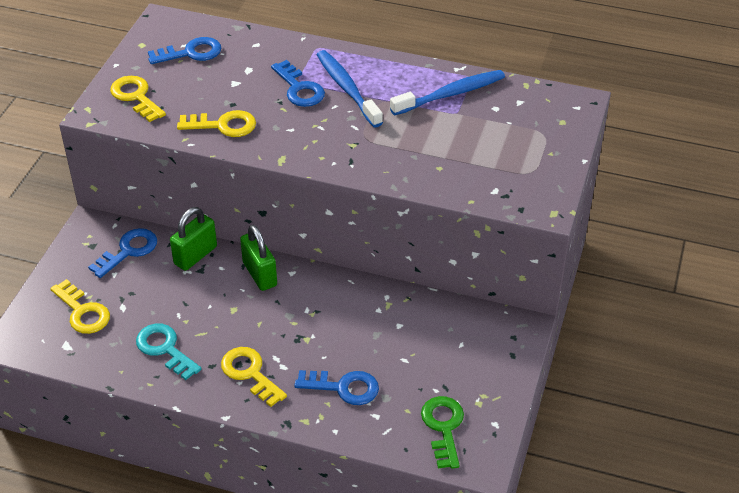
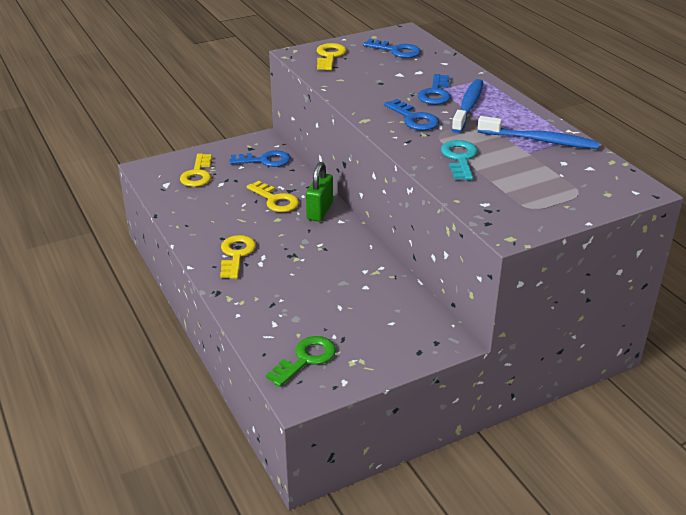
camera: 45 degrees right, 10 degrees down
turquoise key [136,323,202,380] -> turquoise key moved to [441,140,478,180]
green padlock [170,207,217,271] -> none
yellow key [177,110,256,137] -> yellow key moved to [247,181,299,212]
blue key [294,370,379,405] -> blue key moved to [384,99,439,131]

